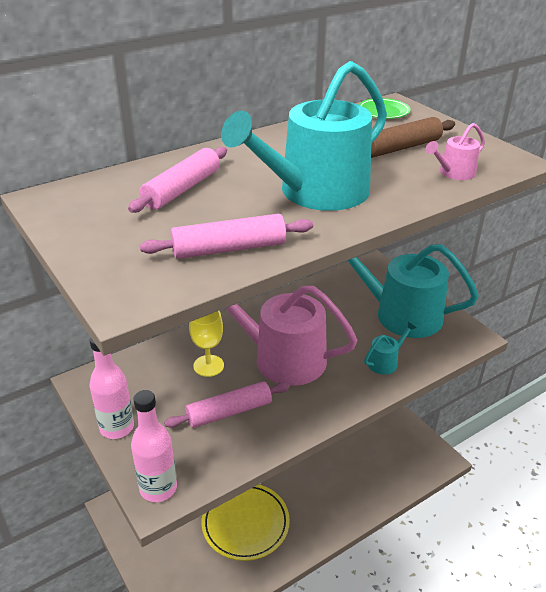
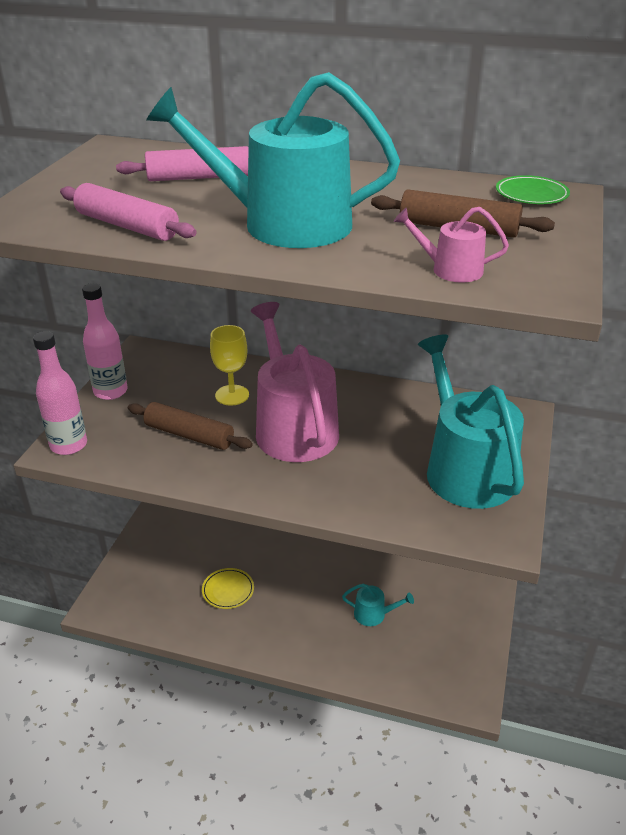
camera: 50 degrees right, 0 degrees up
pink rolling pin [164,381,290,428] -> brown rolling pin [128,402,253,450]
yellow plate [202,484,290,561] -> yellow plate [202,568,254,609], size x0.53
turquoise watering can [364,322,416,375] -> turquoise watering can moved to [342,584,414,626]

